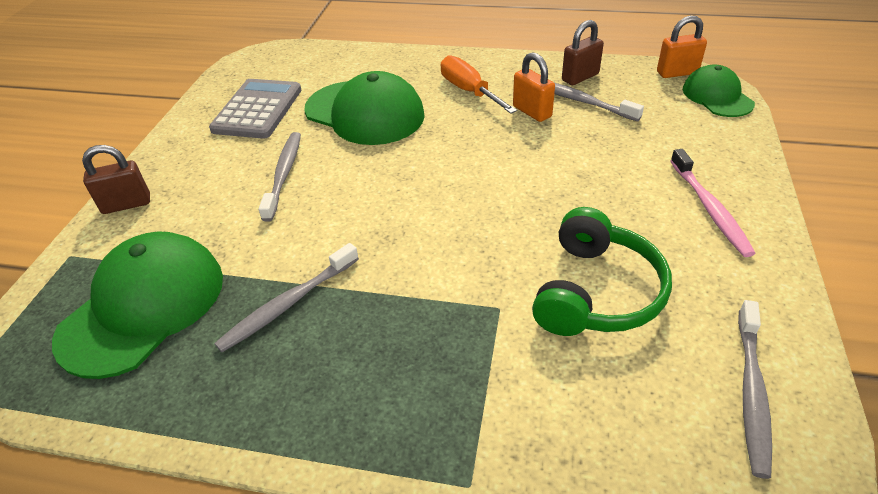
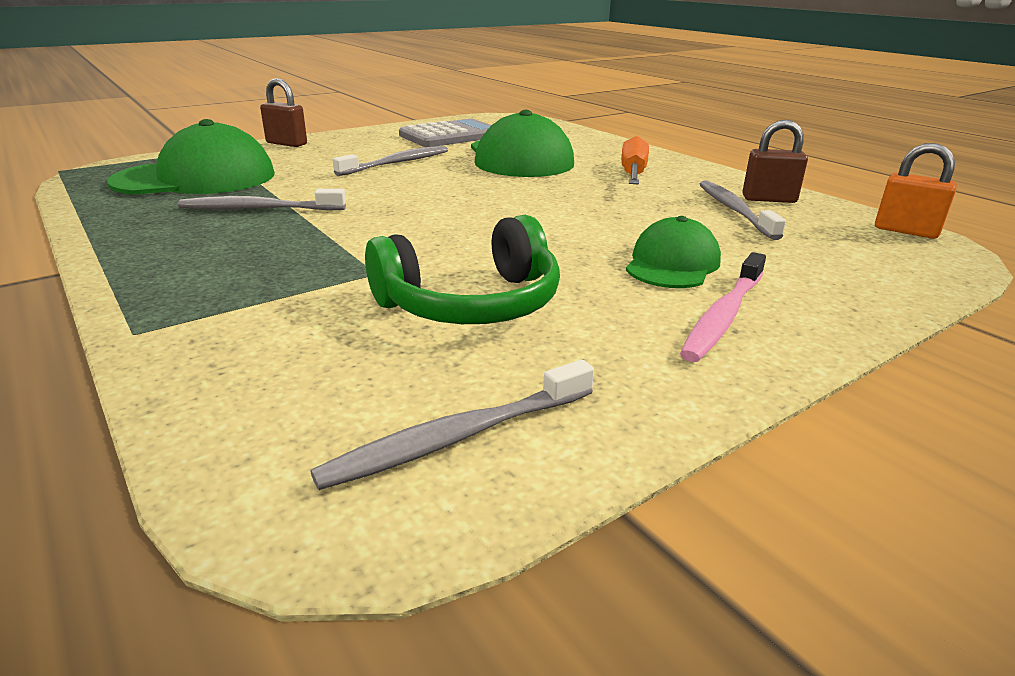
camera: 40 degrees right, 15 degrees down
orange padlock [513,52,555,122] -> none
green cap [683,65,755,117] -> green cap moved to [626,216,721,288]

